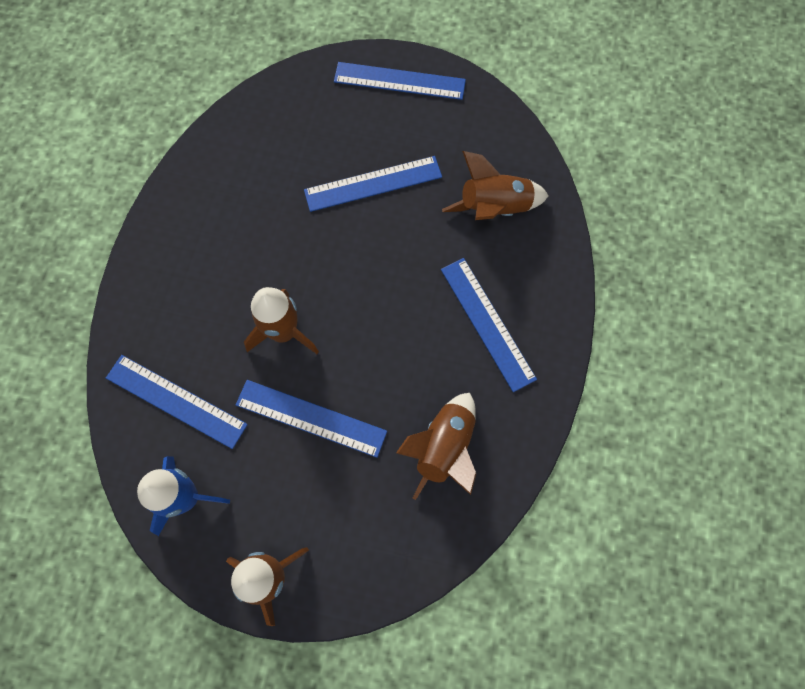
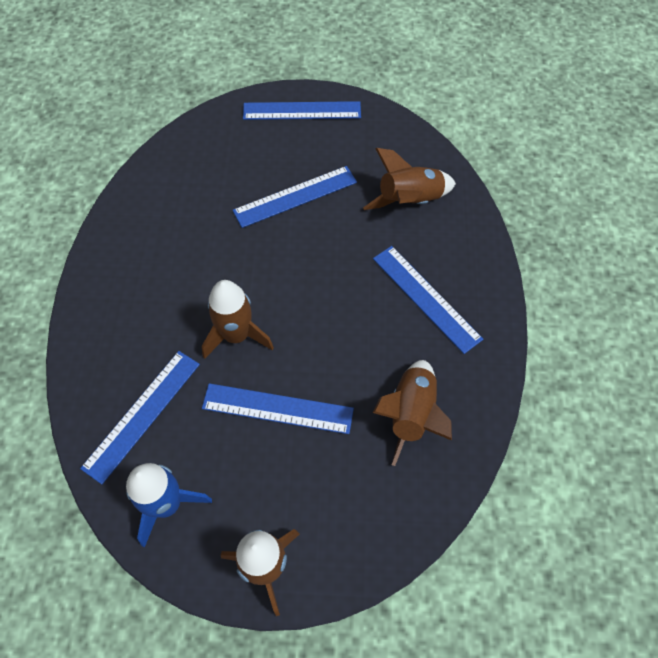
camera: 10 degrees left, 10 degrees down
blue ruler [106,355,248,449] -> blue ruler turned 75 degrees counterclockwise [80,351,200,484]

